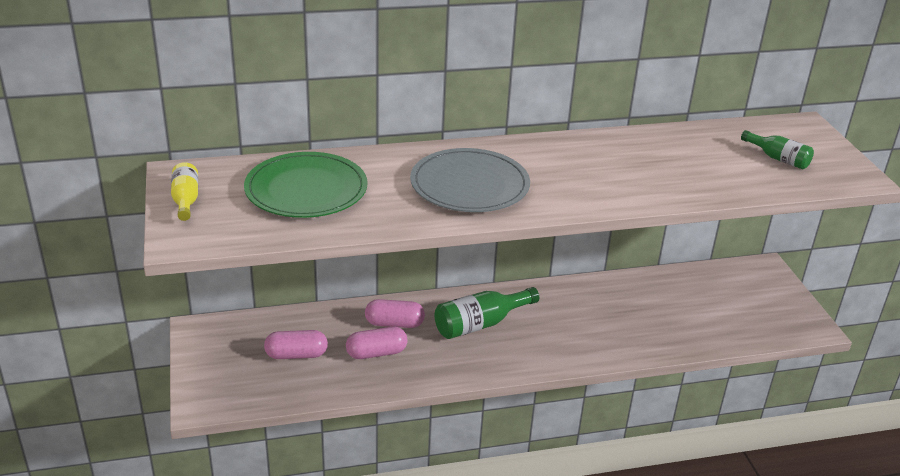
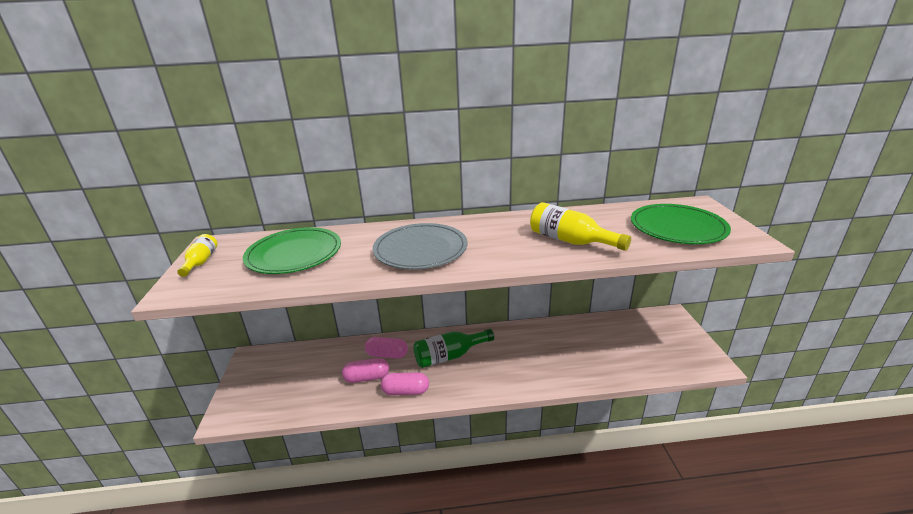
camera: 10 degrees right, 5 degrees down
pink capsule [264,330,328,359] -> pink capsule moved to [381,373,429,395]
green bottle [741,130,814,169] -> green plate [631,204,731,244]
none -> yellow bottle [530,202,631,251]

